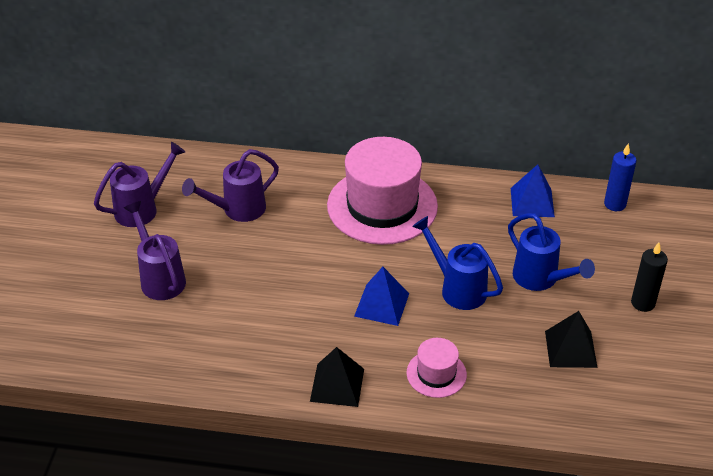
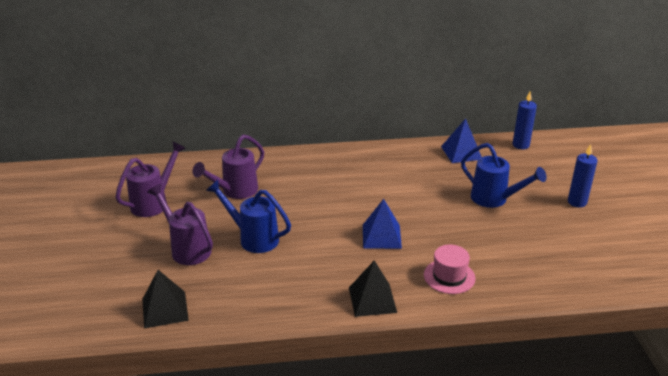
camera: 15 degrees left, 10 degrees down
pink hat [327,137,438,245] -> none
blue watering can [412,216,503,310] -> blue watering can moved to [206,180,291,253]
black pyramid [545,311,598,368] -> black pyramid moved to [142,270,189,328]
black candle [631,242,668,312] -> blue candle [568,144,597,208]

